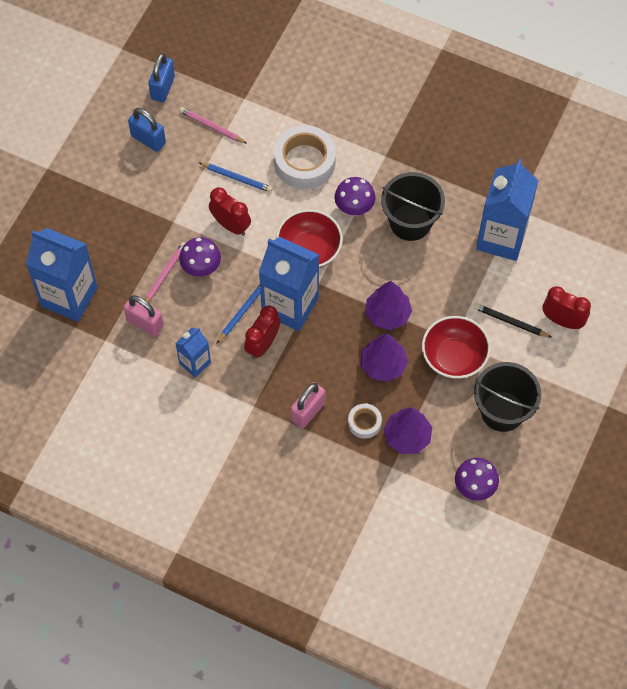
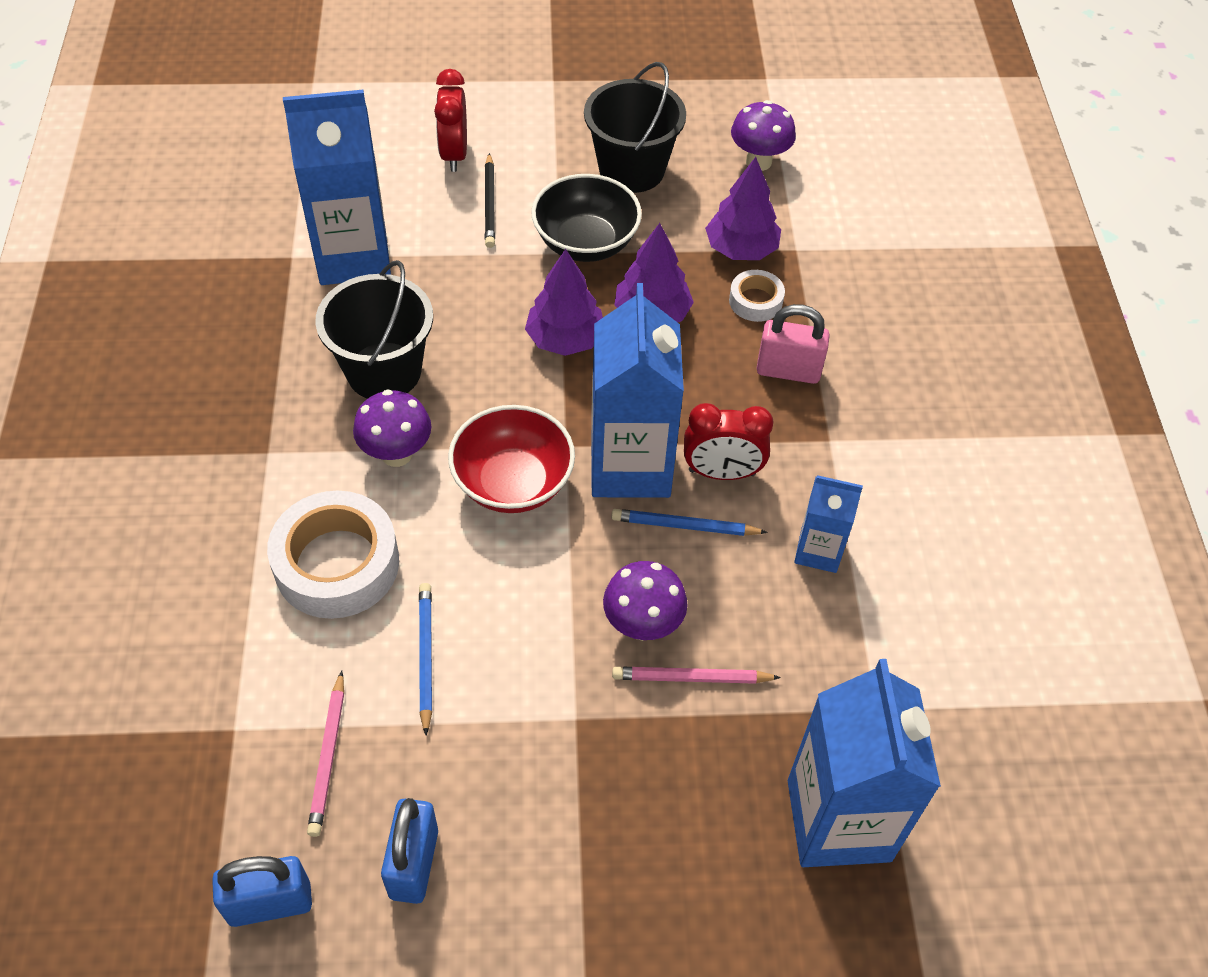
camera: 120 degrees left, 10 degrees down
pink padlock [123,295,164,337] -> none
red clock [209,187,251,236] -> none
red bowl [422,316,491,379] -> black bowl [531,174,642,262]

